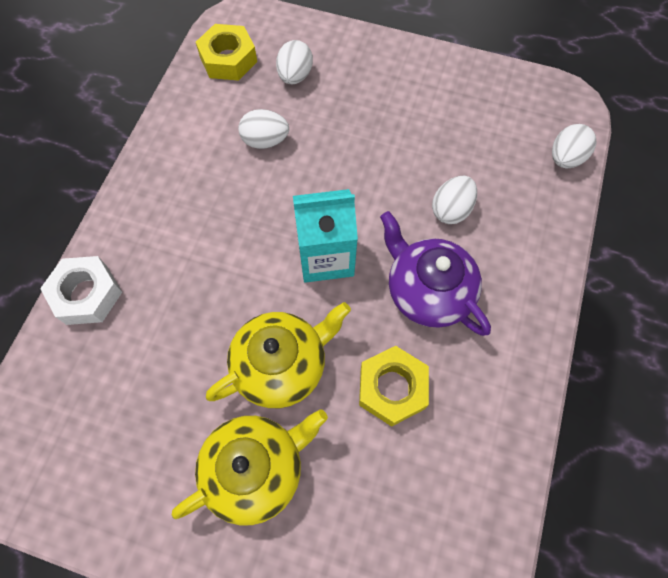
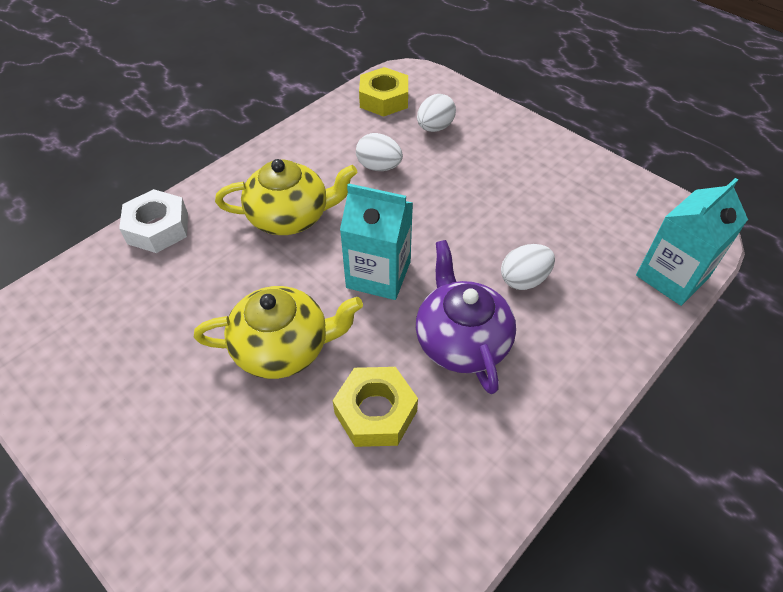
camera: 25 degrees right, 15 degrees down
yellow teapot [172,409,328,525] -> yellow teapot moved to [215,159,358,235]
white egg [552,124,597,168] -> turquoise carton [636,178,748,306]

